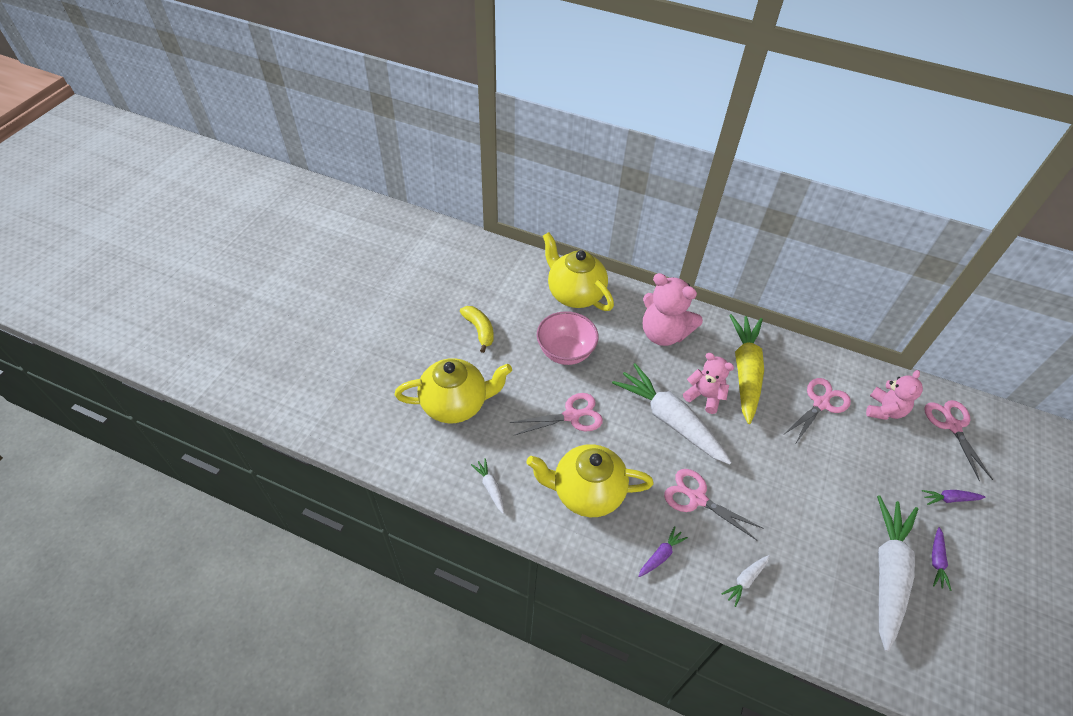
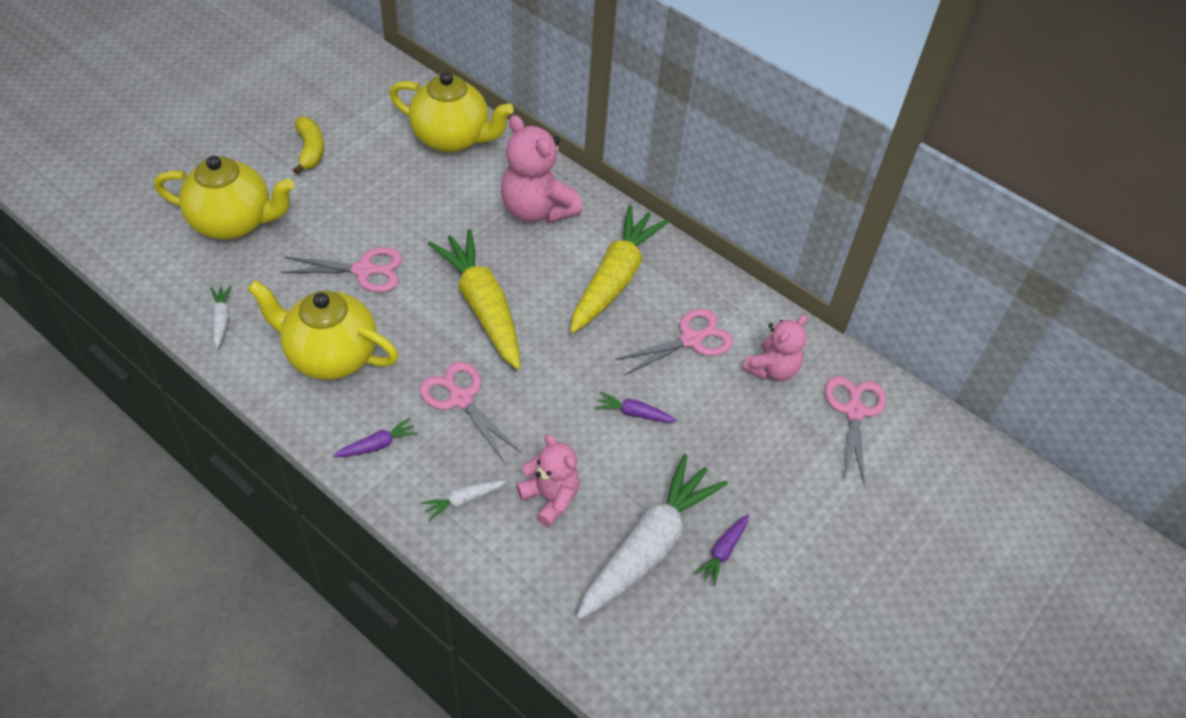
camera: 15 degrees right, 0 degrees up
pink bowl [537,311,599,365] -> none
yellow teapot [543,232,614,311] -> yellow teapot turned 135 degrees clockwise [389,72,514,153]
white carrot [612,363,732,465] -> yellow carrot [428,229,521,370]
pink teddy bear [683,353,734,414] -> pink teddy bear moved to [516,434,580,527]
purple carrot [922,490,986,505] -> purple carrot moved to [595,392,677,423]

